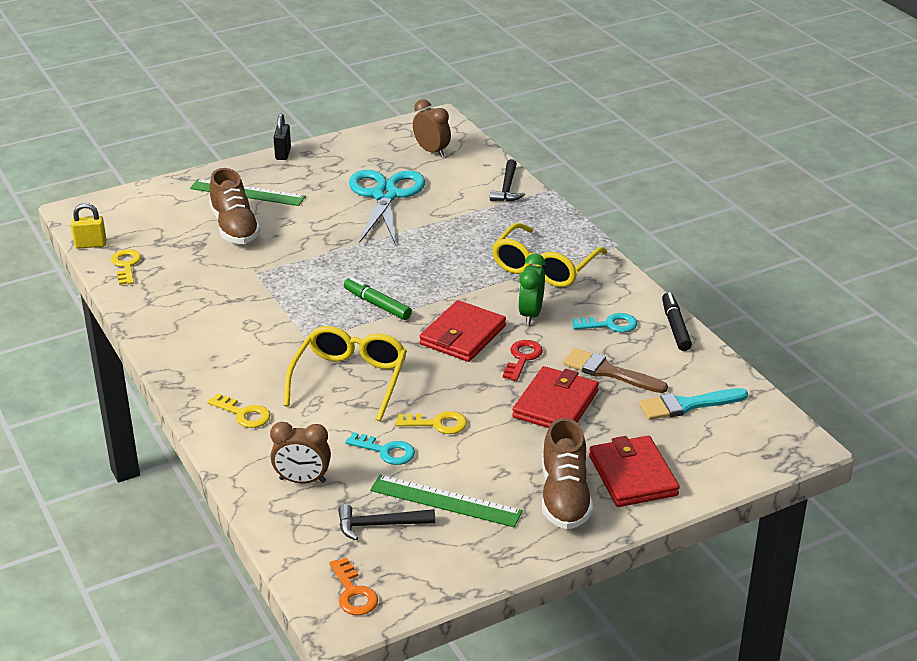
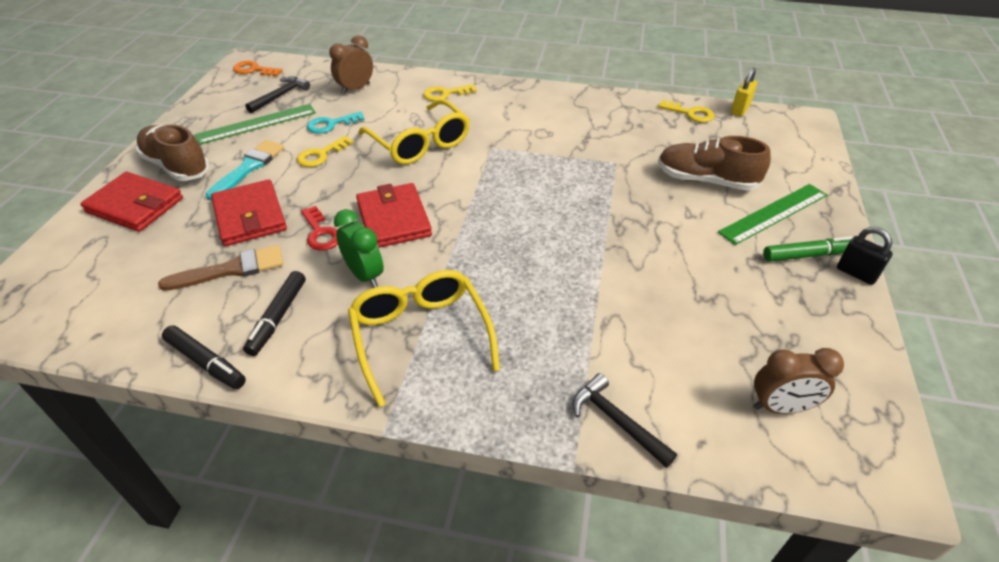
camera: 130 degrees right, 10 degrees up
green marker [344,277,412,320] -> green marker moved to [763,236,853,262]
turquoise scissors [349,170,425,245] -> none
turquoise key [572,313,637,333] -> black marker [243,271,306,356]
turquoise brush [639,388,748,420] -> turquoise brush moved to [206,140,284,201]

